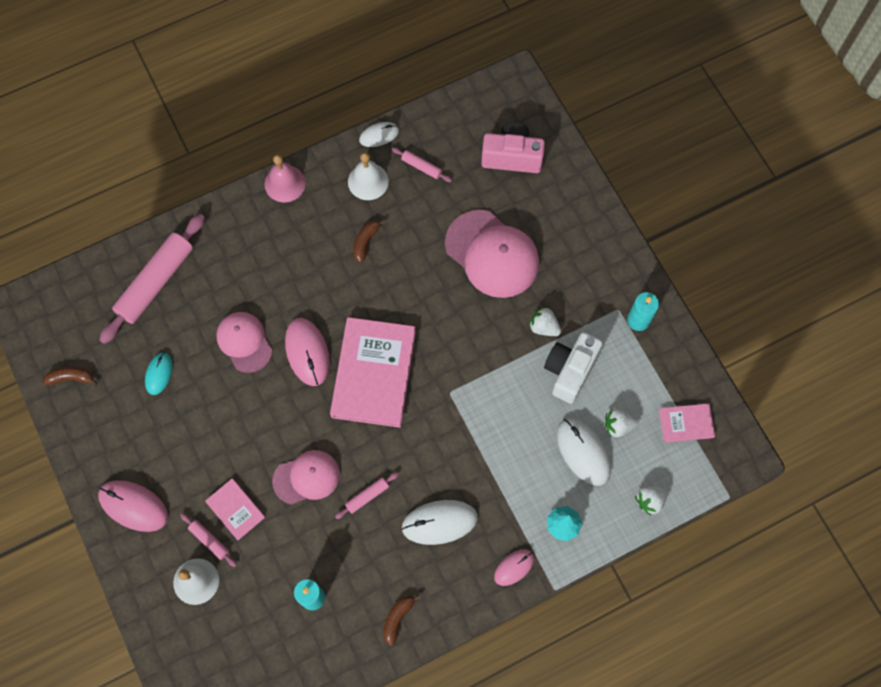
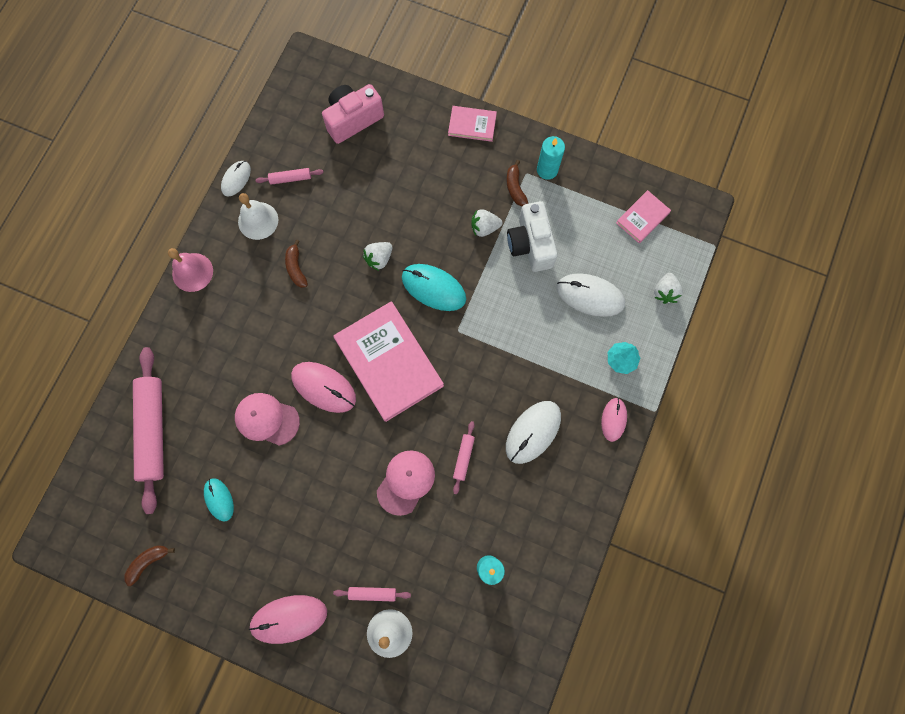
camera: 40 degrees left, 5 degrees up
pink book [205,478,265,540] -> pink book moved to [448,106,497,142]
brown banana [383,595,421,646] -> brown banana moved to [506,160,528,206]
pink cap [445,210,539,298] -> none
white strawberry [605,408,639,437] -> white strawberry moved to [363,242,392,271]
none -> turquoise mouse [402,264,466,311]

